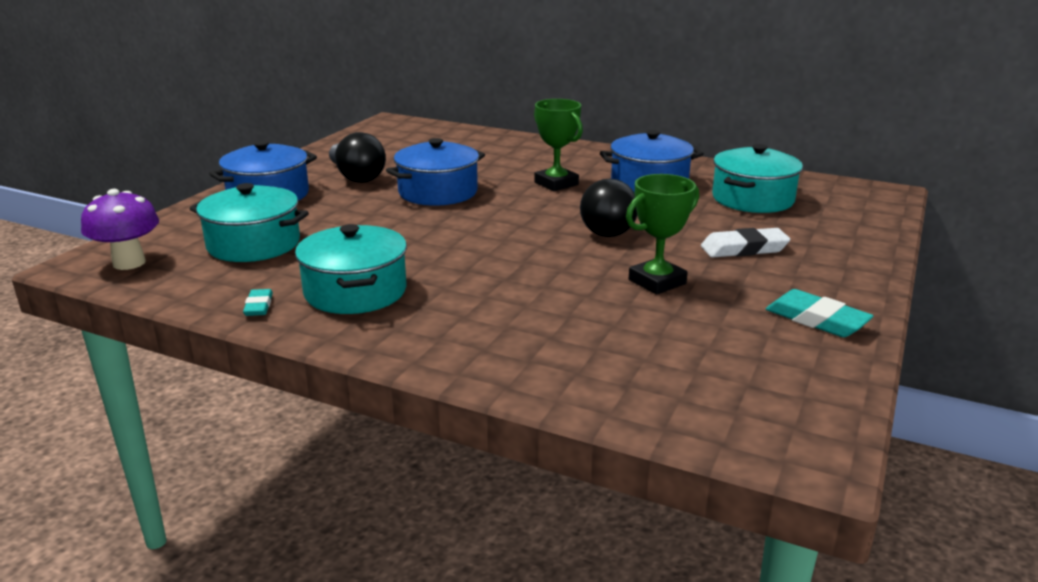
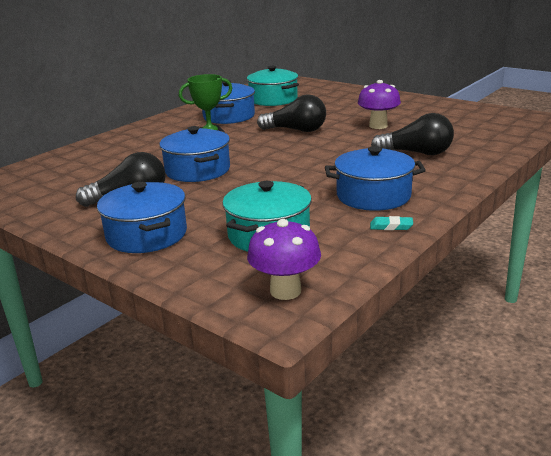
camera: 75 degrees left, 0 degrees up
turquoise pot [295,224,407,314] -> blue pot [325,146,426,211]
green trophy [626,174,699,295] -> purple mushroom [358,80,401,129]
white eraser [701,228,791,258] -> none
turquoise eraser [766,289,873,337] -> none
none -> black light bulb [371,113,454,155]

